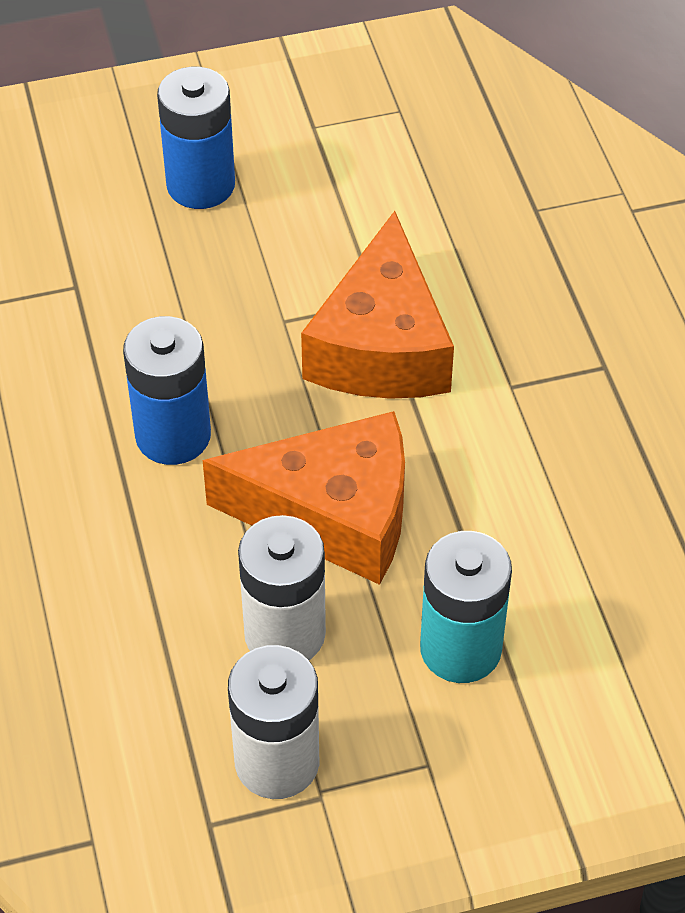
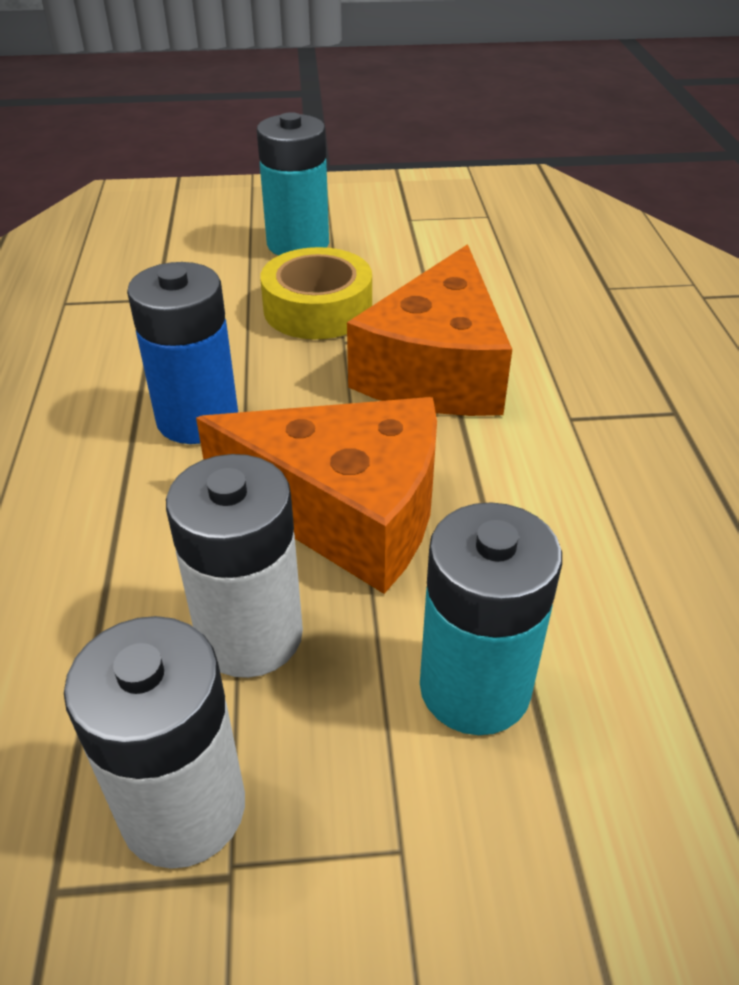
camera: 10 degrees right, 10 degrees down
blue battery [157,67,235,209] -> turquoise battery [257,112,329,256]
none -> yellow tape [260,247,372,339]

